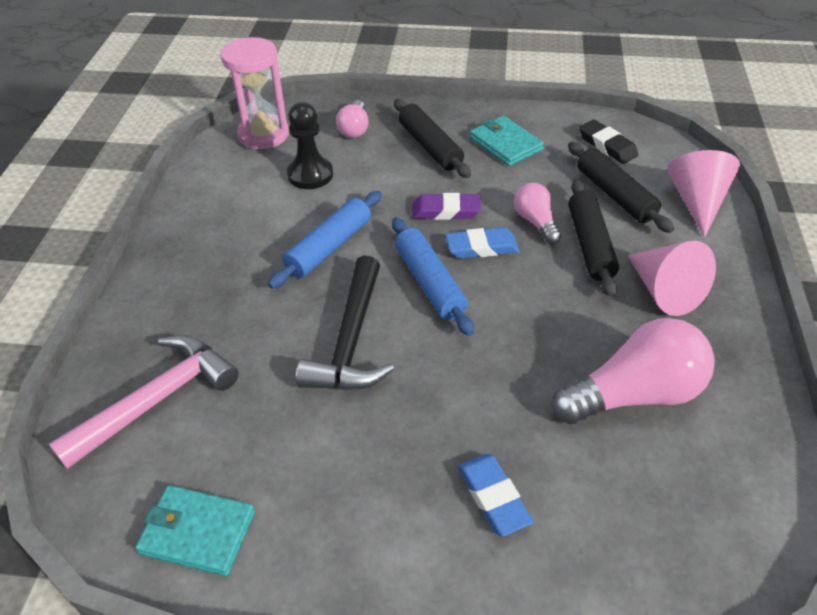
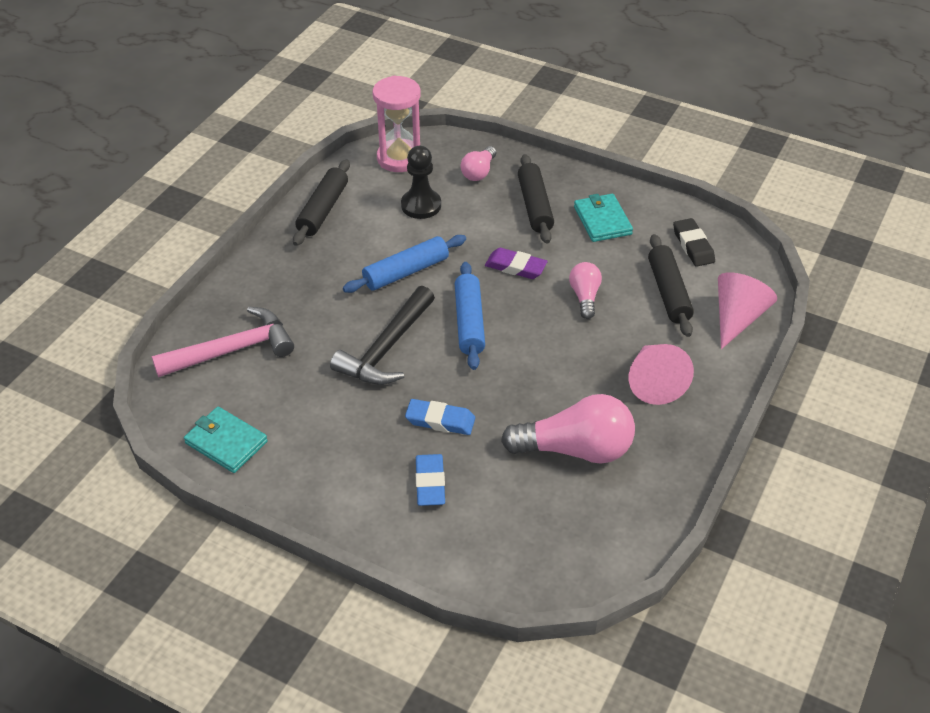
camera: 20 degrees right, 0 degrees up
blue eraser [446,227,519,258] -> blue eraser moved to [405,399,475,435]
black rolling pin [568,179,619,297] -> black rolling pin moved to [293,159,350,246]

